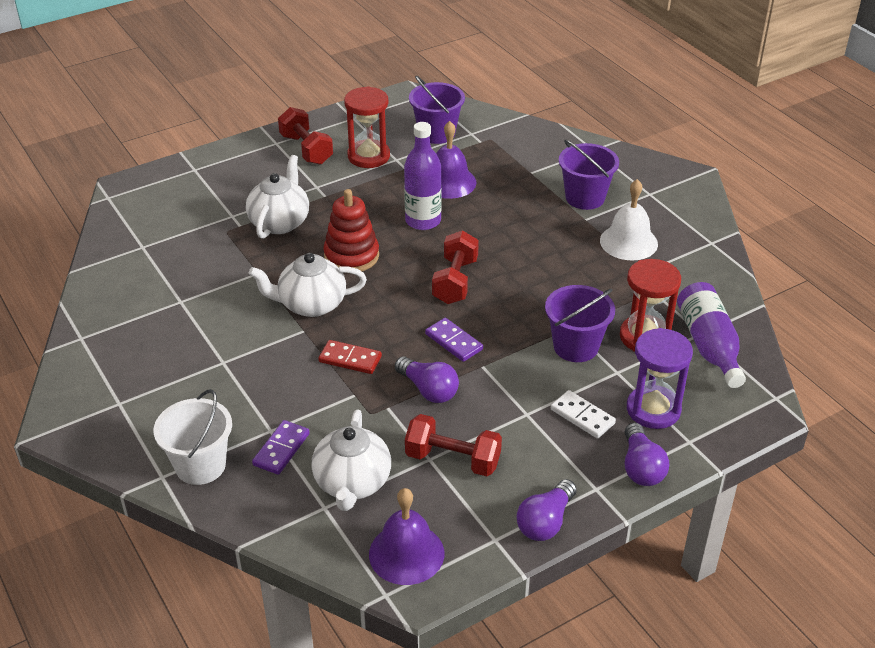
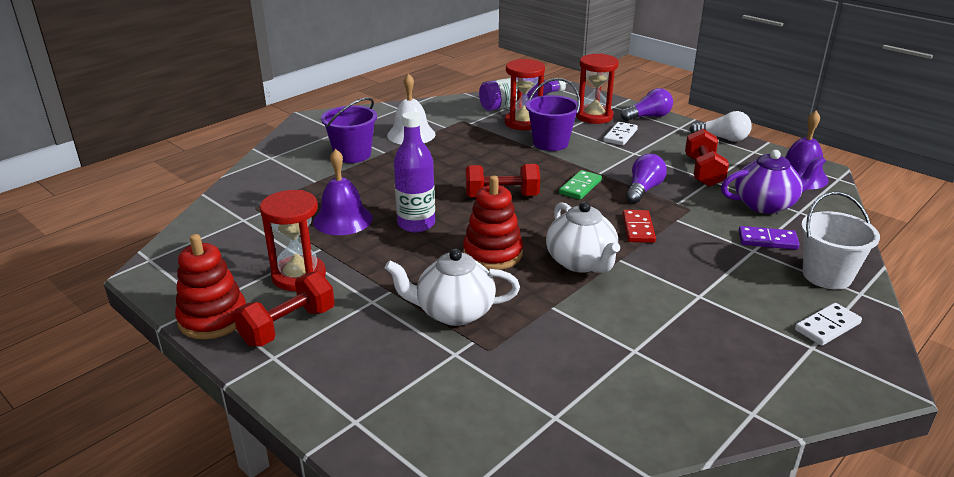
camera: 105 degrees left, 10 degrees down
white teapot [311,410,391,511] -> purple teapot [721,150,826,214]
purple bucket [409,76,465,144] -> none
purple domino [425,318,483,362] -> green domino [559,170,602,200]
purple light bulb [516,479,577,541] -> white light bulb [689,111,752,142]
purple hourglass [627,328,693,429] -> red hourglass [576,53,619,124]
none -> red stacking toy [175,234,246,339]
none -> white domino [795,303,862,346]

